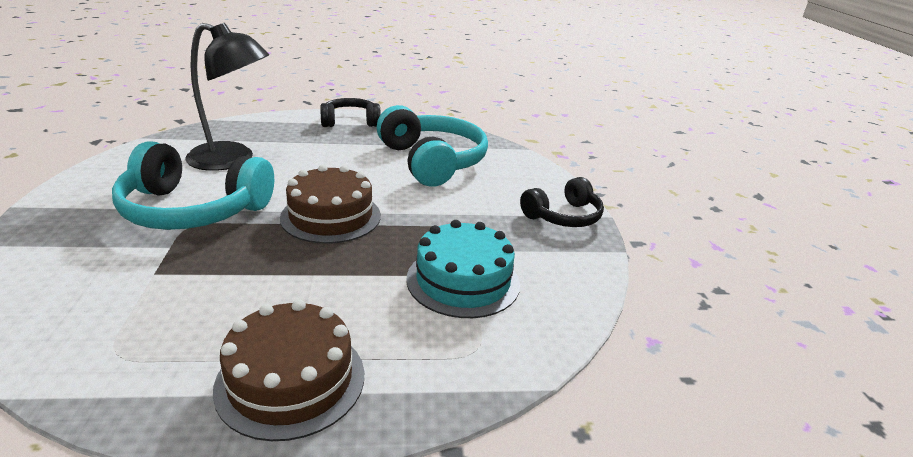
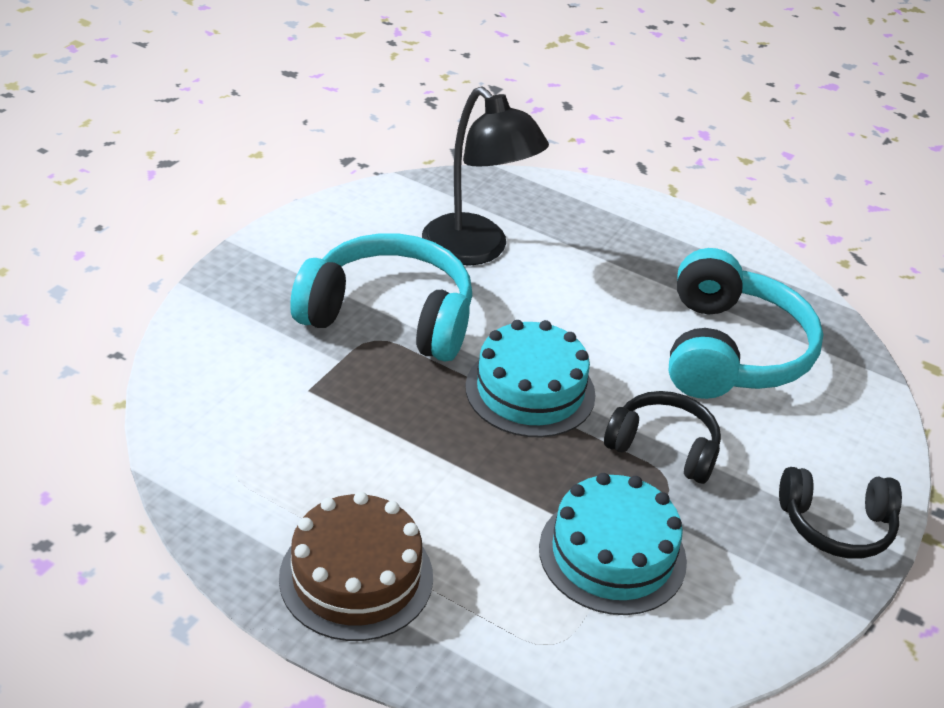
camera: 35 degrees right, 10 degrees up
turquoise headphones [112,141,274,230] -> turquoise headphones turned 150 degrees clockwise [290,233,472,362]
brown cake [280,165,381,244] -> turquoise cake [465,320,596,437]
black headphones [320,98,381,127] -> black headphones moved to [604,391,721,484]

